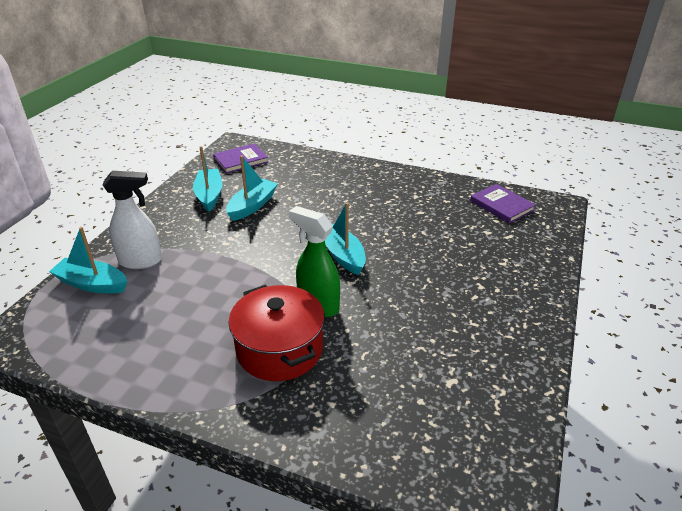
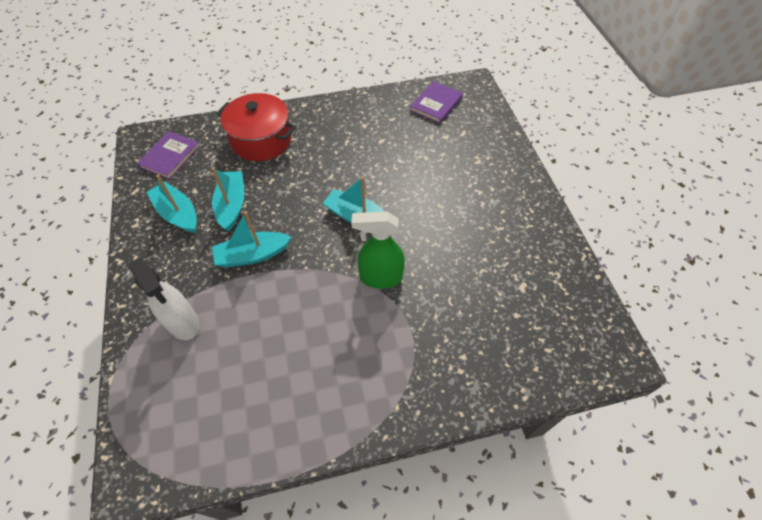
camera: 35 degrees left, 20 degrees up
turquoise boat [49,227,127,294] -> turquoise boat moved to [212,211,292,268]
white spray bottle [102,171,162,269] -> white spray bottle turned 90 degrees clockwise [128,257,199,340]
red pot [229,284,325,381] -> red pot moved to [217,93,296,161]
purple book [470,184,536,224] -> purple book turned 75 degrees counterclockwise [410,81,463,124]

